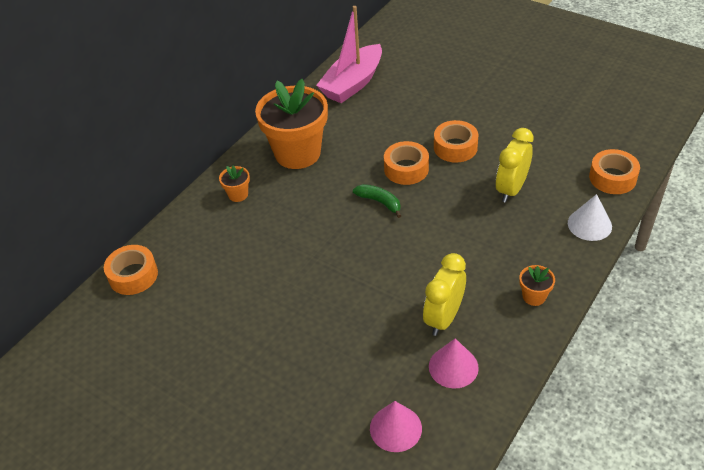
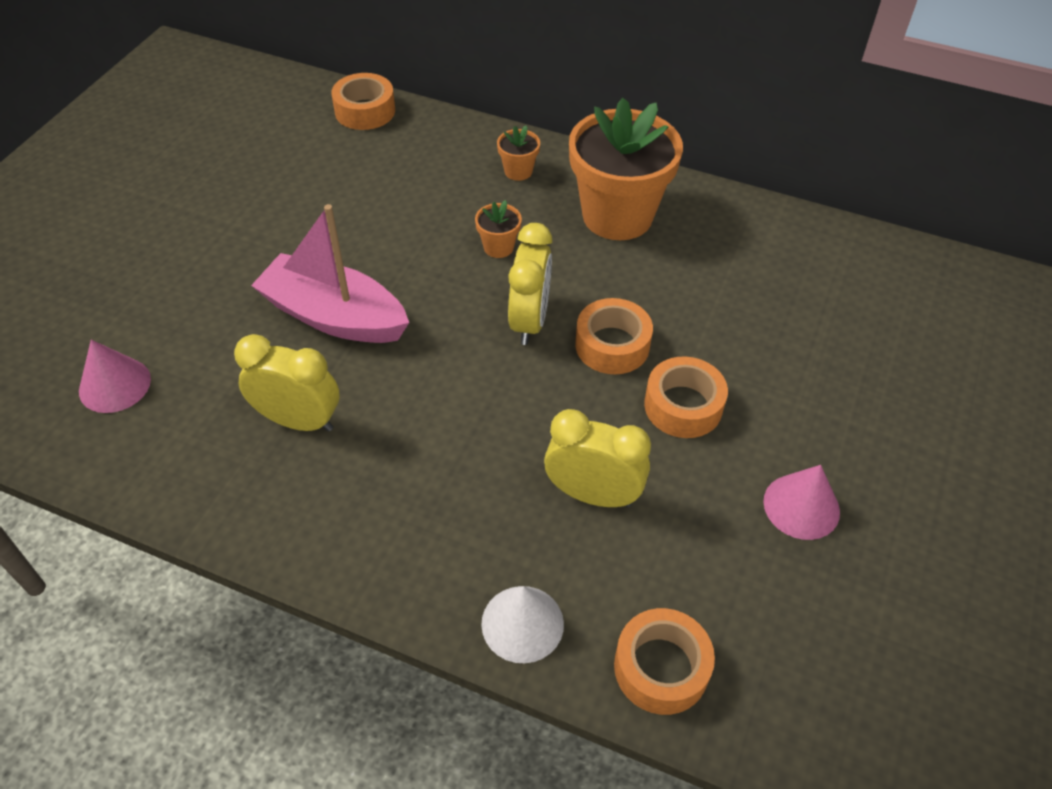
camera: 75 degrees right, 5 degrees up
pink boat [316,6,382,103] -> pink boat moved to [251,204,409,343]
green banana [353,184,401,218] -> yellow clock [508,223,552,345]
pink cone [429,338,479,388] -> pink cone moved to [763,465,840,540]
orange flower pot [519,265,555,306] -> orange flower pot moved to [475,200,522,258]

